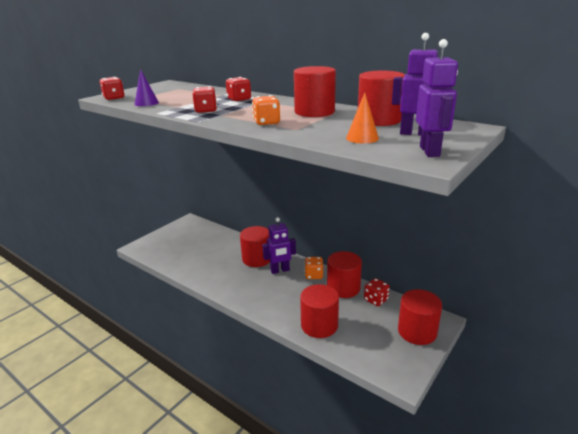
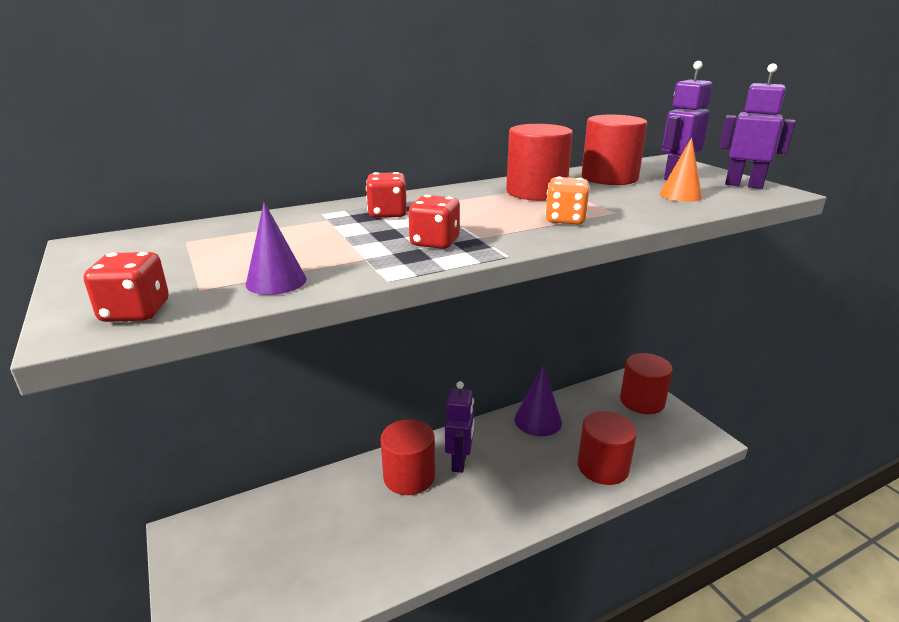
camera: 65 degrees left, 0 degrees up
orange dice [305,257,323,279] -> none
red cylinder [327,251,362,298] -> purple cone [515,366,562,436]
red dice [364,278,390,306] -> none

